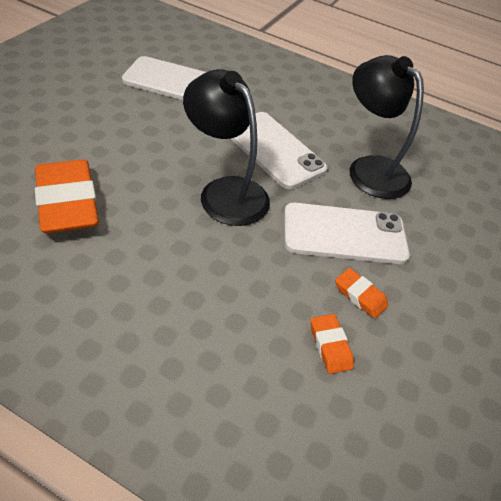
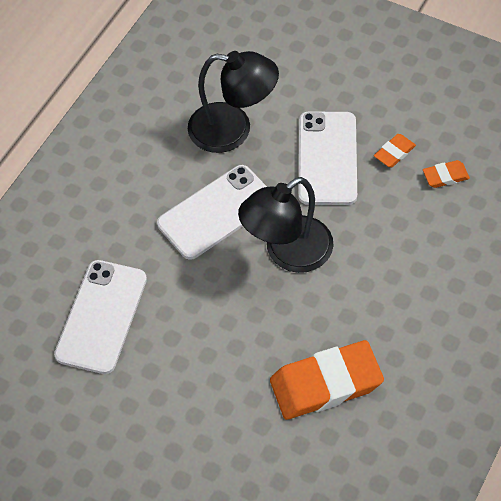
camera: 80 degrees left, 10 degrees up
black lamp [349,55,424,199] -> black lamp turned 135 degrees counterclockwise [188,51,279,153]

